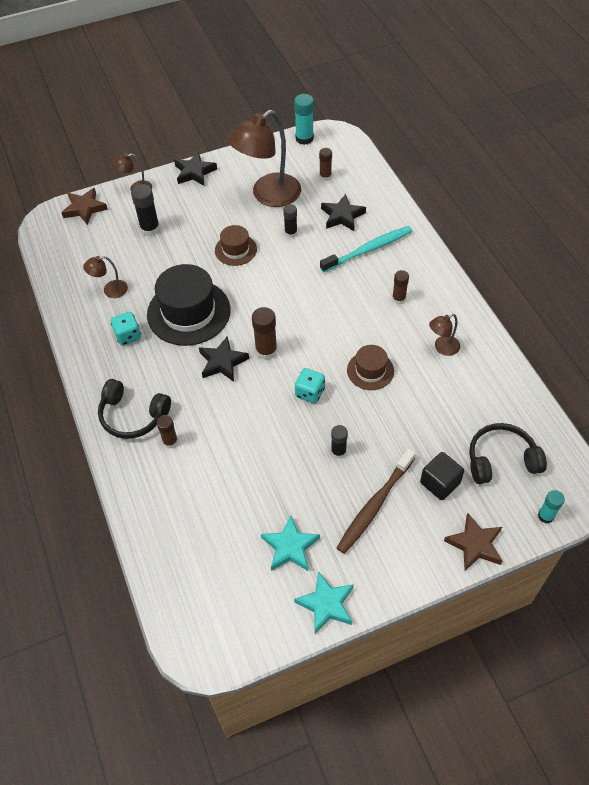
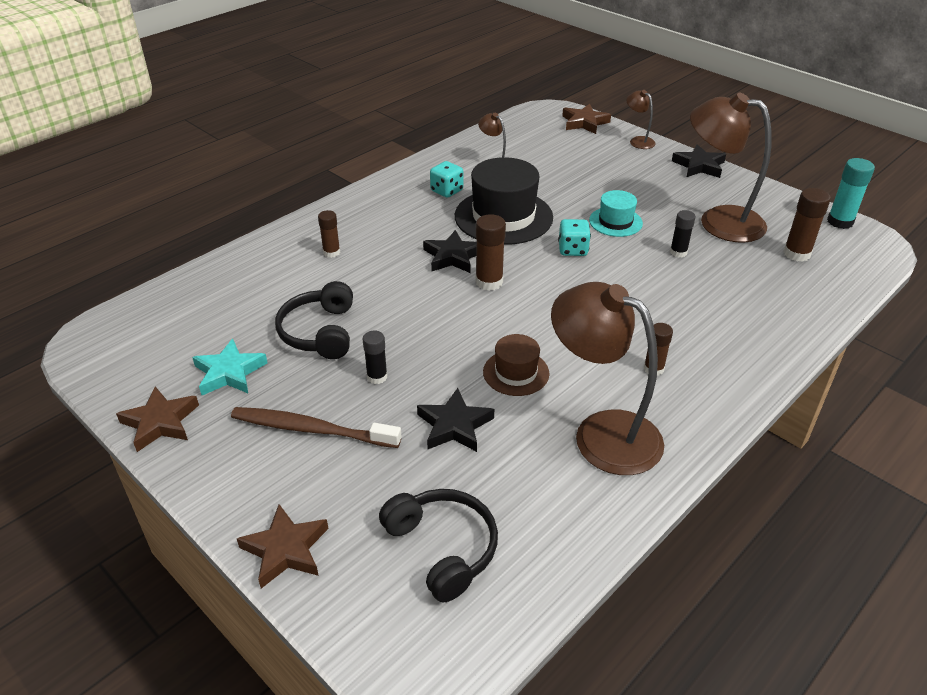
camera: 65 degrees right, 15 degrees down
black headphones [98,379,171,439] -> black headphones moved to [275,281,353,359]
black glue stick [131,184,160,236] -> none
brown hat [215,225,257,266] -> turquoise hat [589,190,643,237]
turquoise star [294,571,354,634] -> brown star [116,387,199,452]
turquoise dice [295,368,325,404] -> turquoise dice moved to [558,219,591,256]
brown glue stick [319,148,332,181] -> brown glue stick [783,188,831,262], size x1.53
turquoise toothbrush [320,226,412,272] -> none
black star [321,194,366,231] -> black star moved to [417,388,494,452]
black cube [420,452,464,500] -> none
brown lamp [429,314,460,356] -> brown lamp [551,282,664,475], size x2.20
turquoise glue stick [538,490,565,524] -> none

